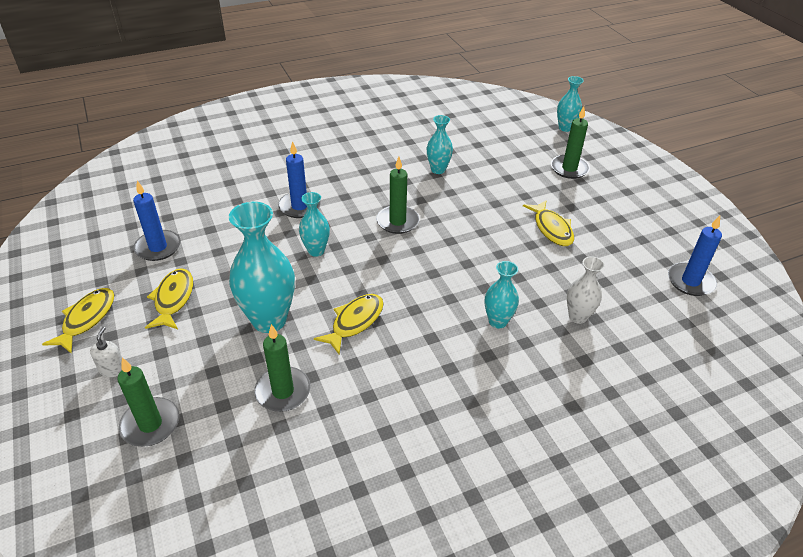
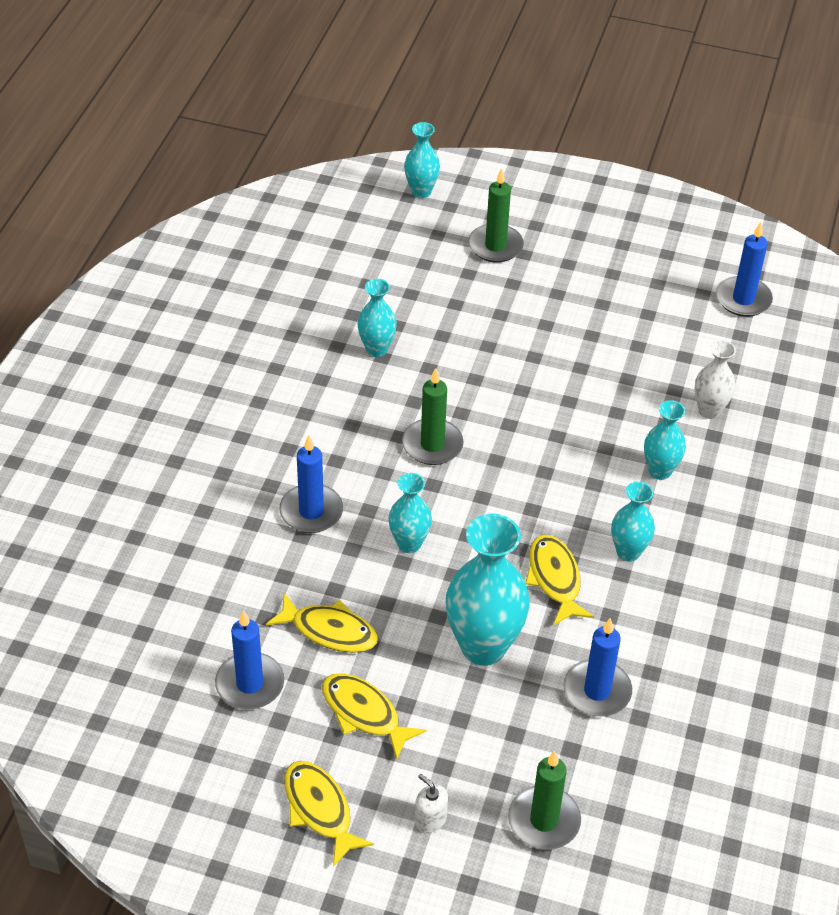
camera: 50 degrees left, 5 degrees up
green candle [254,324,311,412] -> blue candle [563,618,632,717]
yellow fish [523,200,574,246] -> yellow fish moved to [266,593,378,653]
none -> turquoise vase [611,481,655,562]

